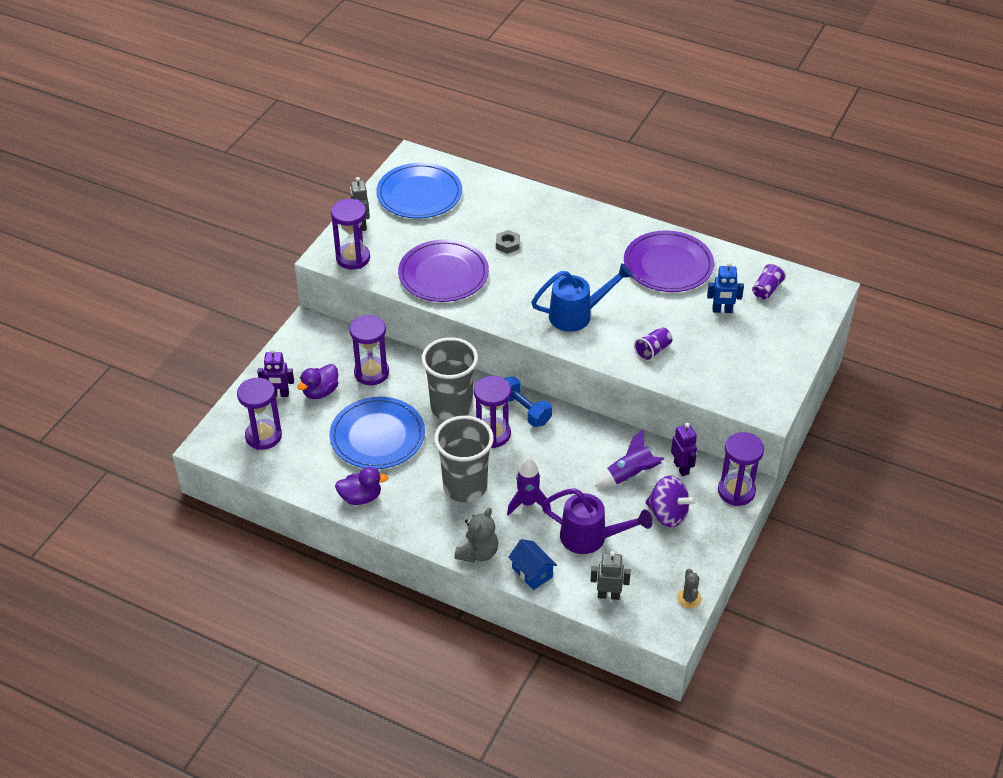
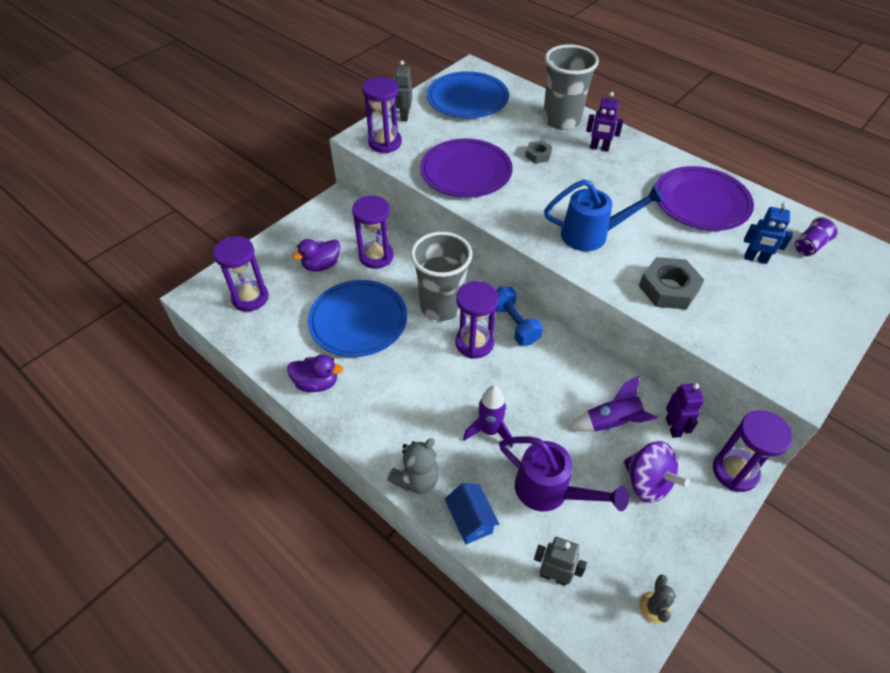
camera: 15 degrees right, 5 degrees up
purple robot [257,349,294,397] -> purple robot moved to [586,92,623,151]
grey cup [434,416,494,502] -> grey cup moved to [543,44,599,130]
purple cup [634,327,672,361] -> grey nut [639,257,704,310]

